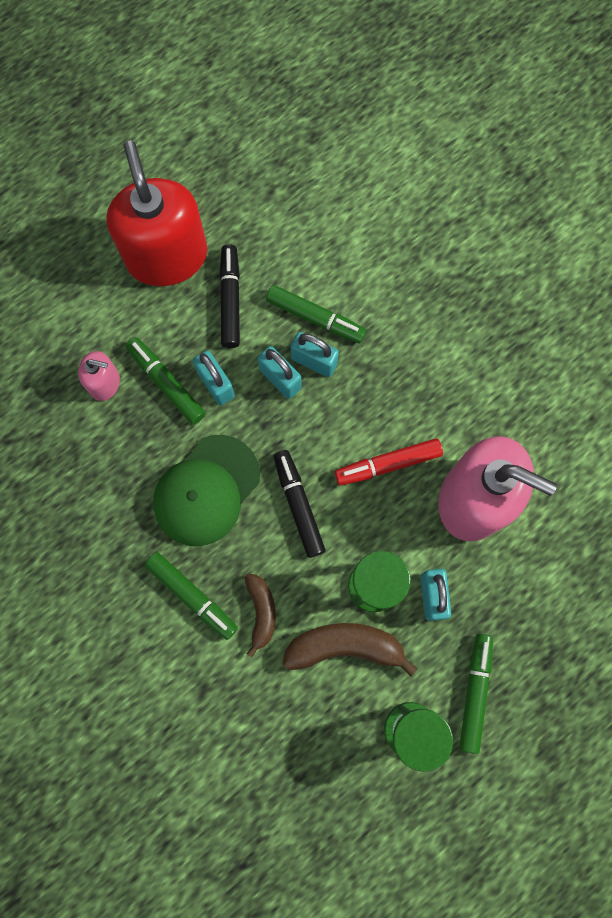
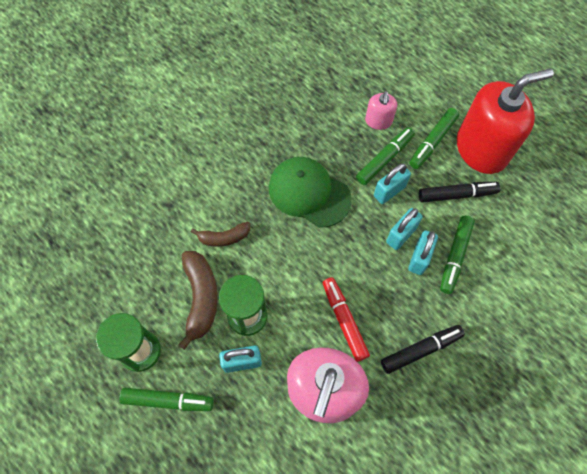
camera: 85 degrees right, 10 degrees down
green marker [145,552,238,640] -> green marker moved to [409,108,459,169]
black marker [273,450,326,558] -> black marker moved to [381,325,465,374]

